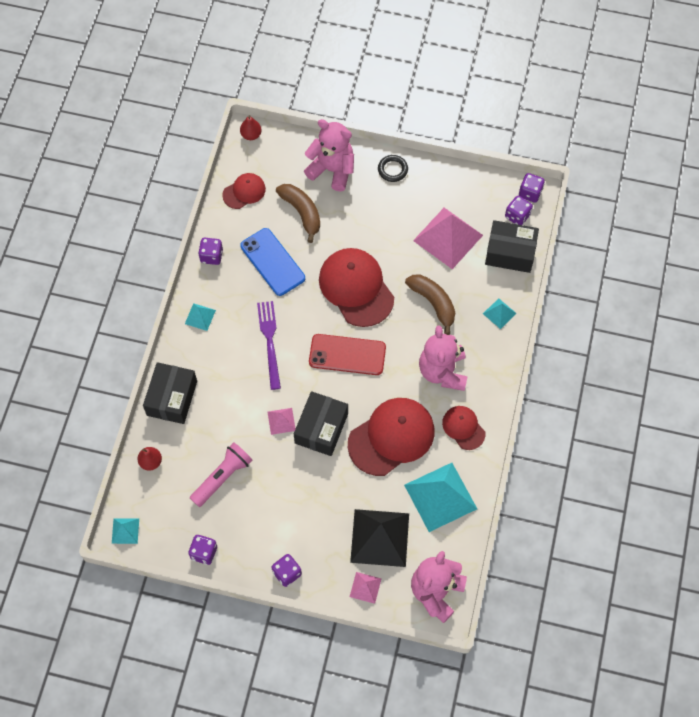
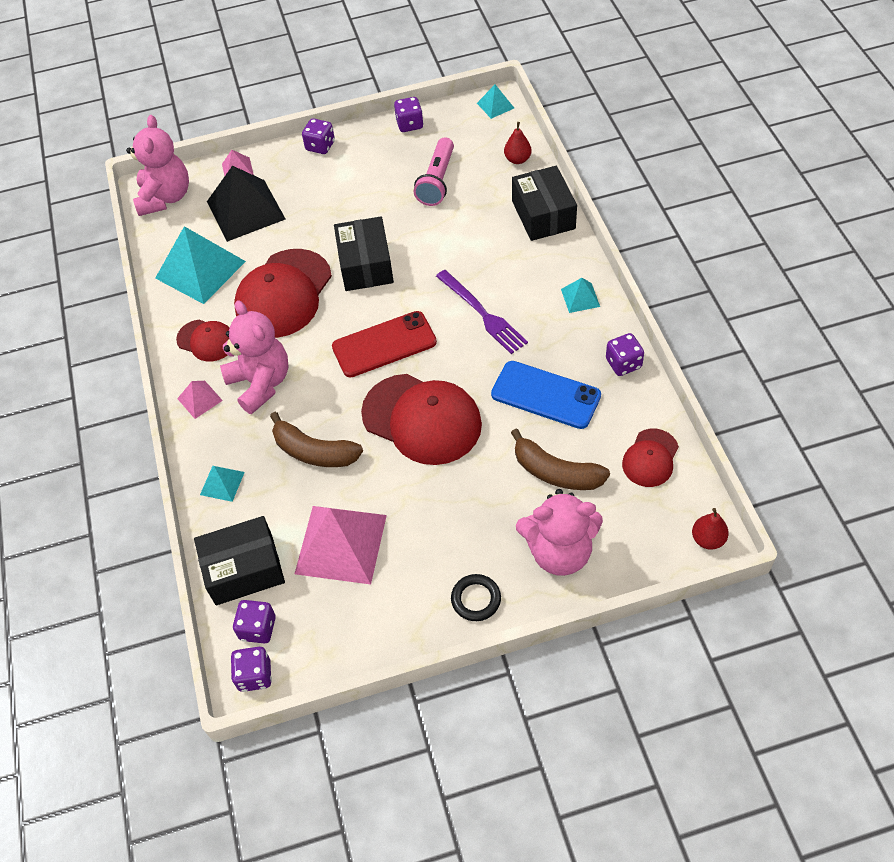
camera: 155 degrees right, 10 degrees down
pink pyramid [268,408,295,435] -> pink pyramid moved to [177,381,223,419]

